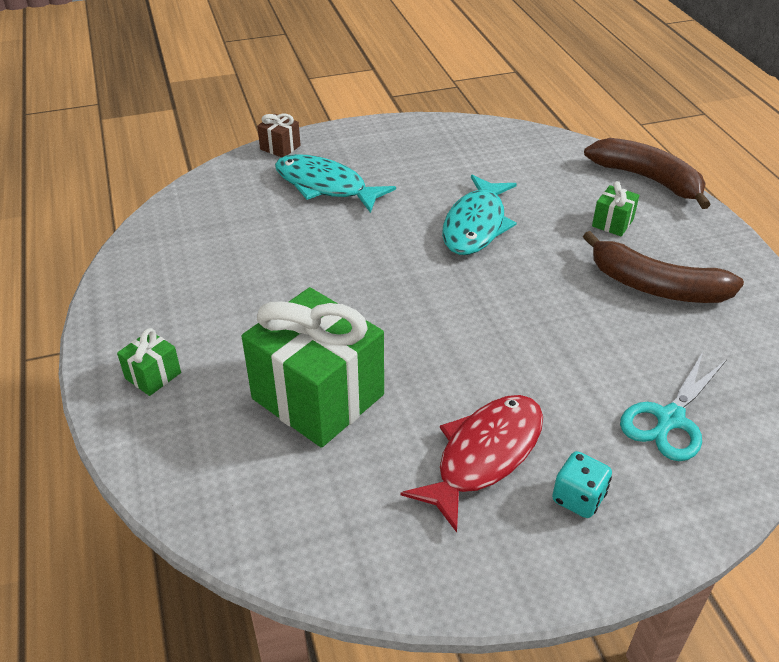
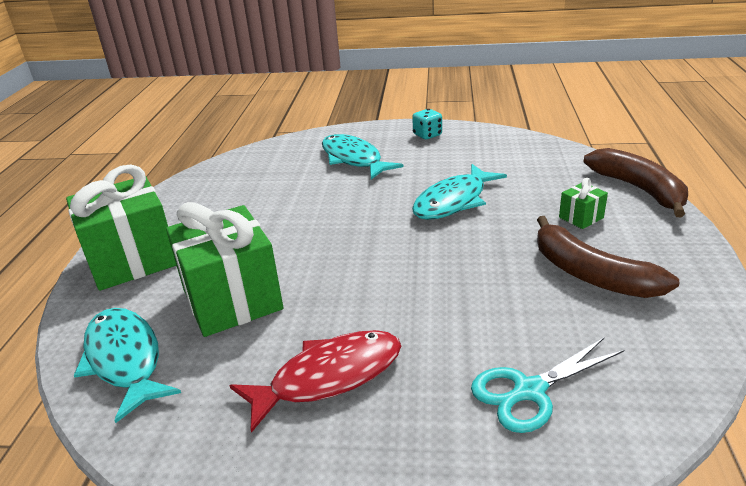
camera: 25 degrees right, 10 degrees down
green gift [117,328,181,396] -> green gift [66,165,176,291], size x2.34
brown gift [257,114,300,157] -> none
turquoise dice [552,451,612,518] -> turquoise dice moved to [412,109,442,139]
none -> turquoise fish [74,308,181,423]

